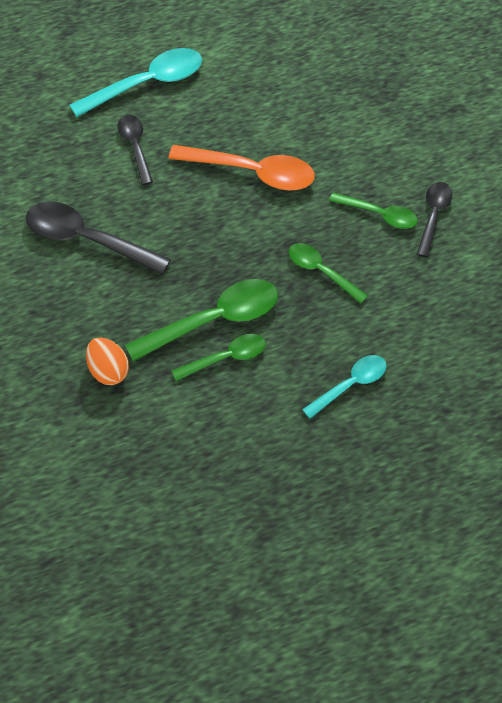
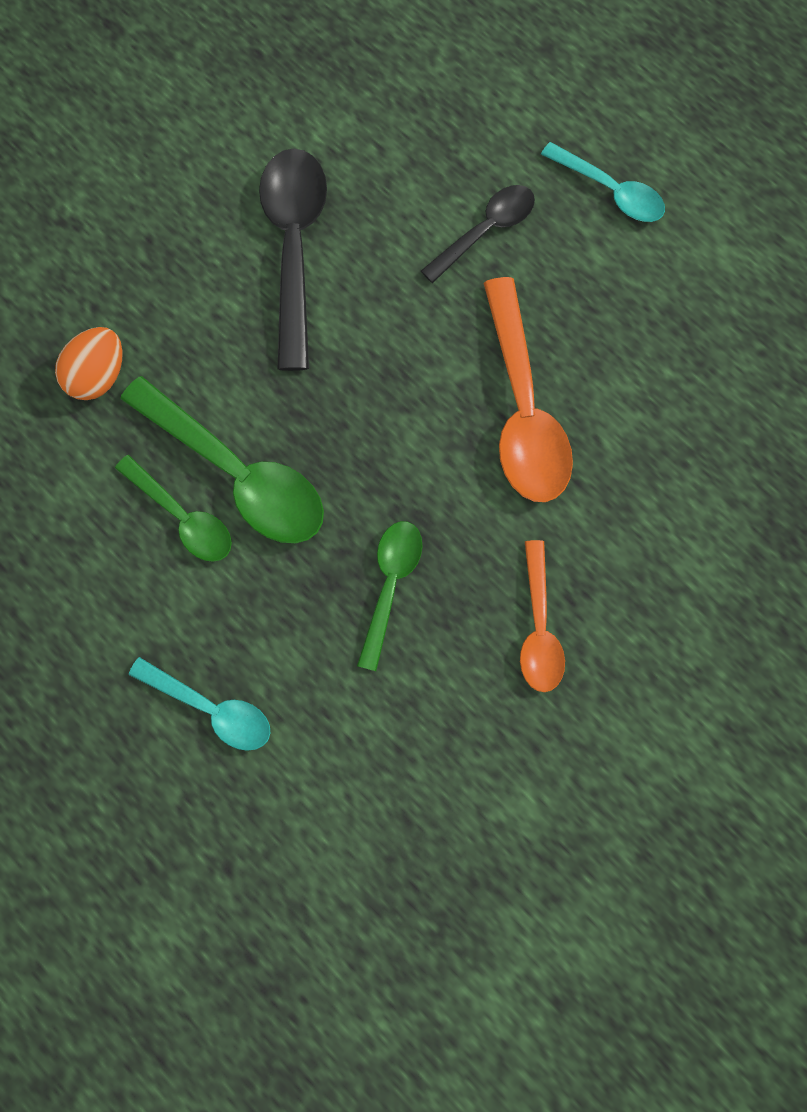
camera: 65 degrees right, 15 degrees up
turquoise spoon [69,48,202,117] -> turquoise spoon [541,142,665,222], size x0.60
green spoon [329,193,418,229] -> orange spoon [520,540,565,692]
black spoon [417,182,453,258] -> none

